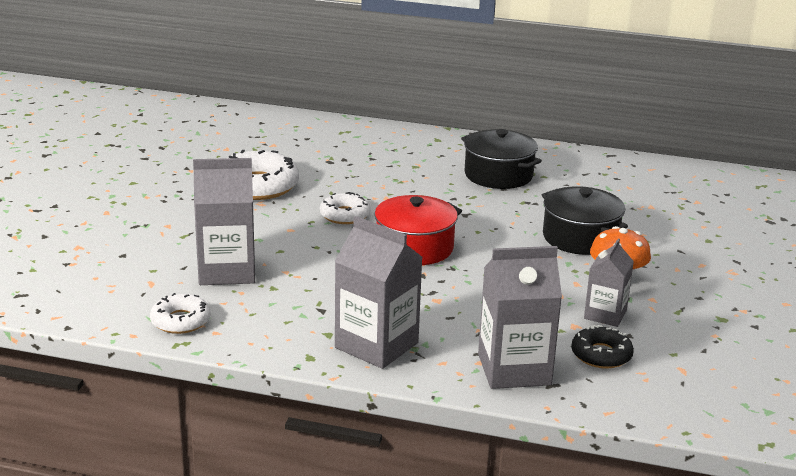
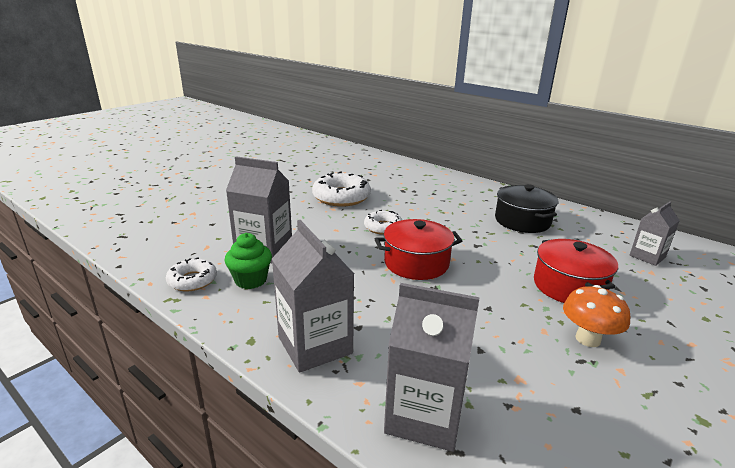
camera: 25 degrees right, 0 degrees up
black pot [542,186,628,255] -> red pot [534,239,618,303]
black donut [571,325,634,368] -> none
grey carton [584,239,634,327] -> grey carton moved to [629,201,680,266]
none -> green cupcake [225,233,272,289]

